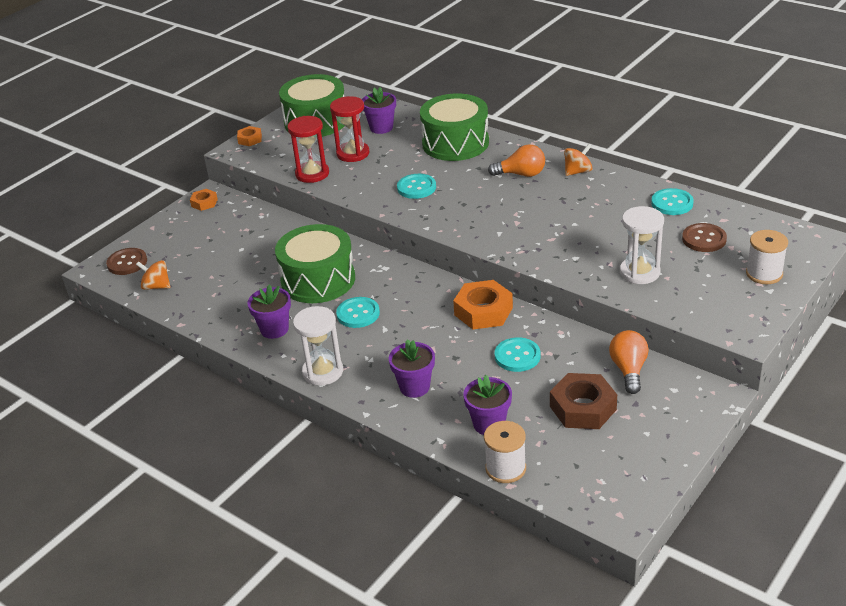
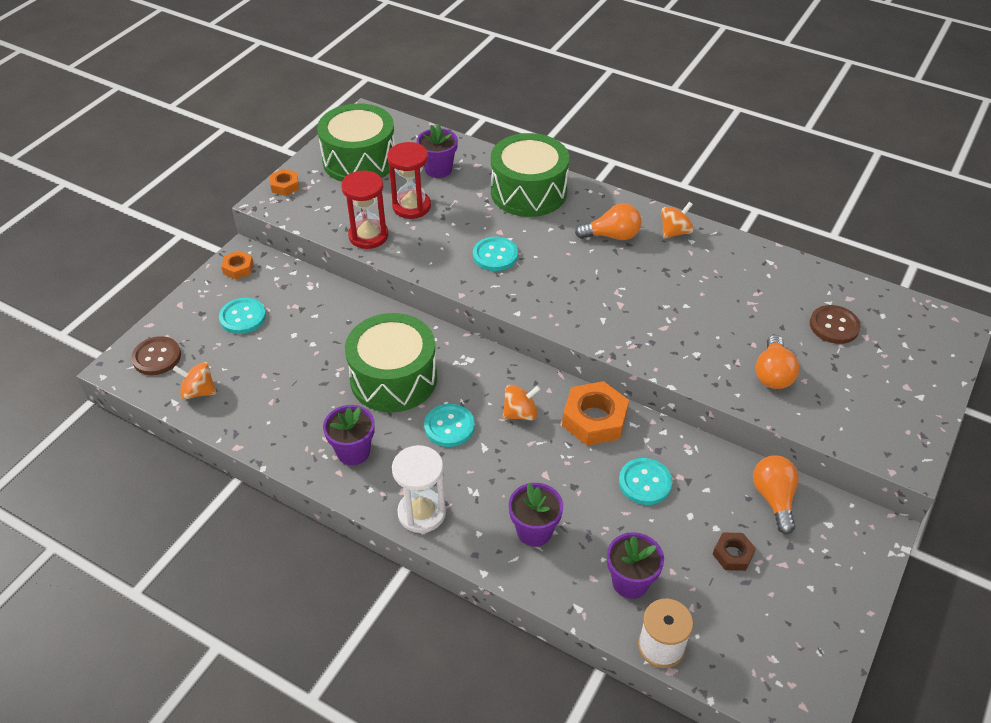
camera: 10 degrees left, 10 degrees up
brown nut [550,373,617,429] -> brown nut [713,533,756,571], size x0.54
white hourglass [620,206,664,284] -> orange light bulb [755,335,799,389]
turquoise button [651,188,694,215] -> turquoise button moved to [219,298,266,334]
white spool [746,230,788,284] -> none
none -> orange spinning top [502,385,541,420]

